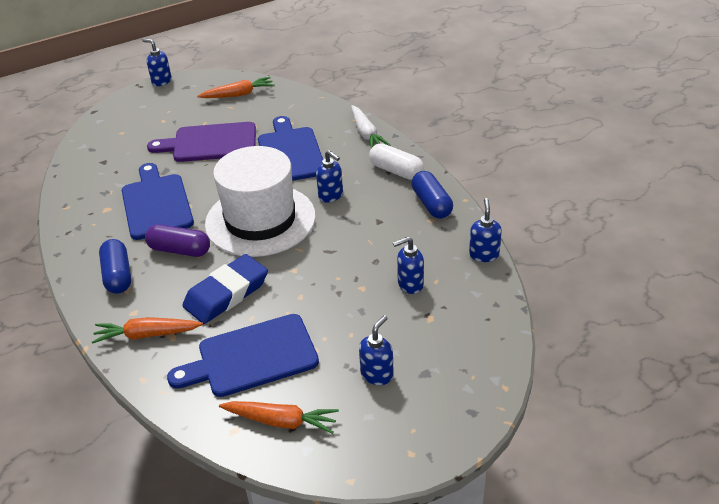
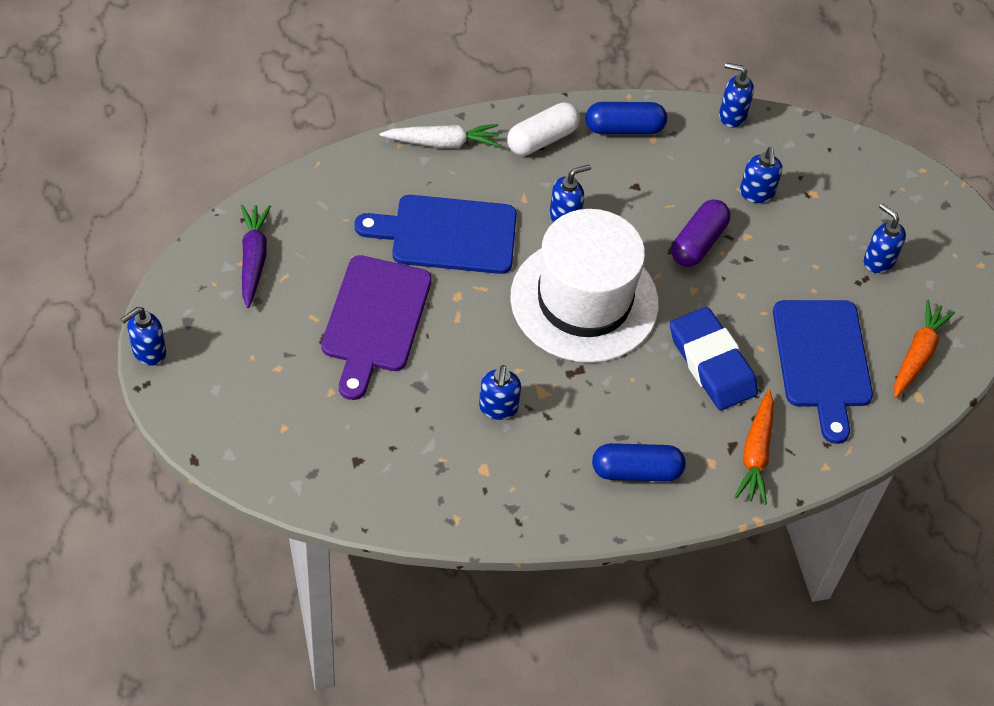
camera: 80 degrees left, 15 degrees up
blue cutting board [122,163,194,240] -> blue soap dispenser [479,365,521,420]
purple capsule [145,224,210,257] -> purple capsule moved to [671,199,730,267]
orange carrot [197,77,275,98] -> purple carrot [241,205,271,308]

